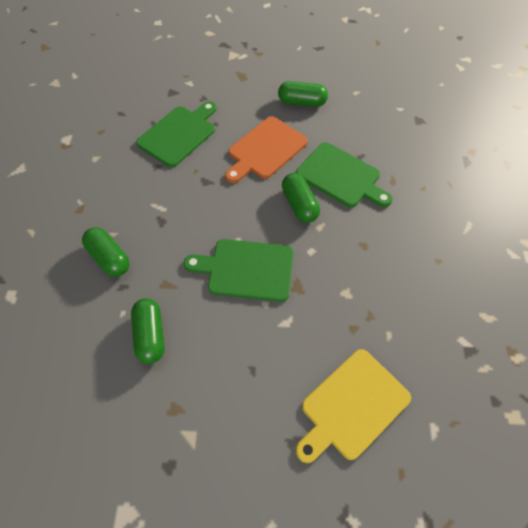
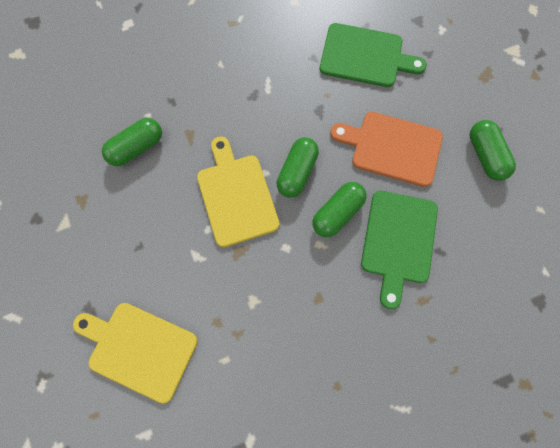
camera: 65 degrees right, 15 degrees up
green capsule [82,227,130,277] -> green capsule moved to [277,137,319,198]
green cutting board [184,239,293,302] -> yellow cutting board [197,136,280,247]

